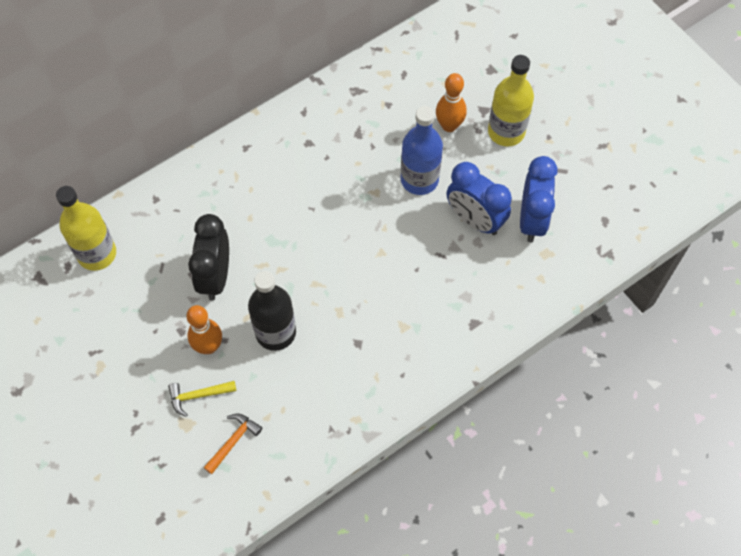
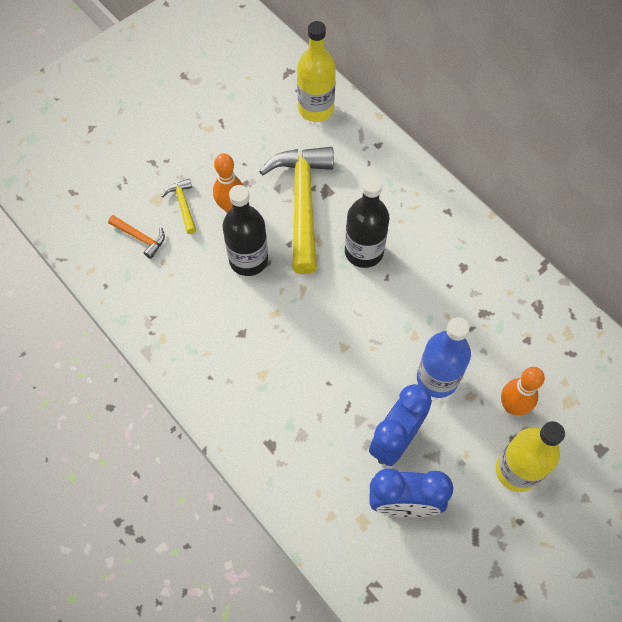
camera: 85 degrees right, 0 degrees up
black clock [188,214,229,301] -> yellow hammer [259,147,334,274]
none -> black bottle [345,176,390,268]

